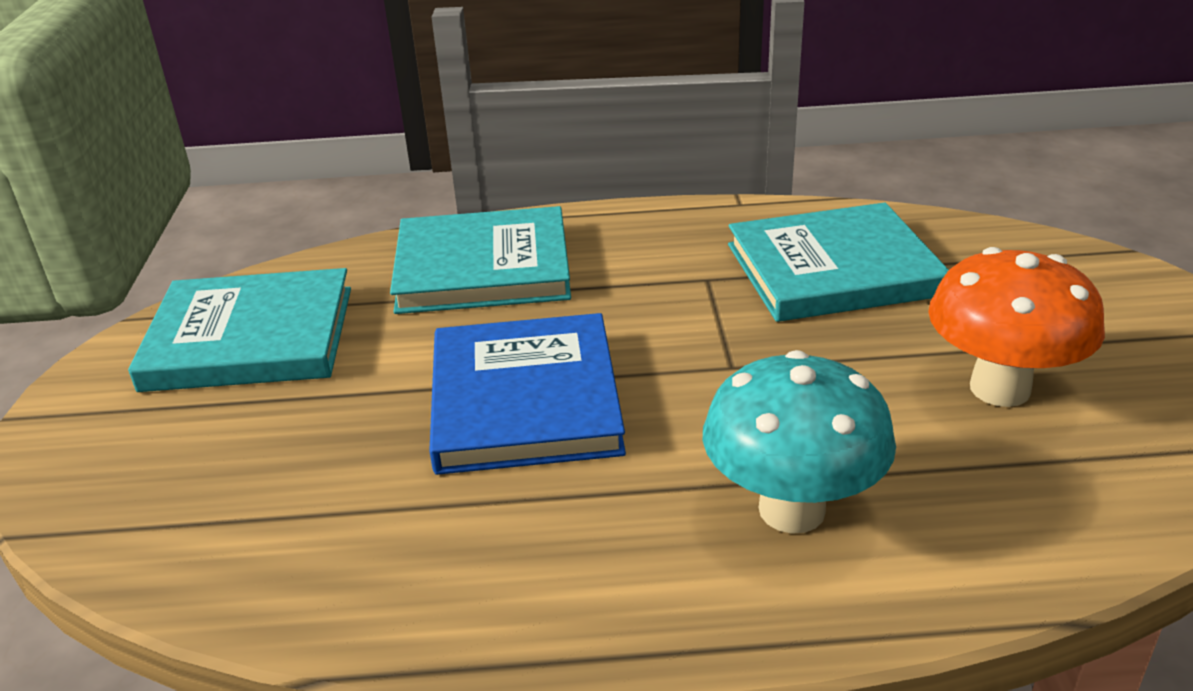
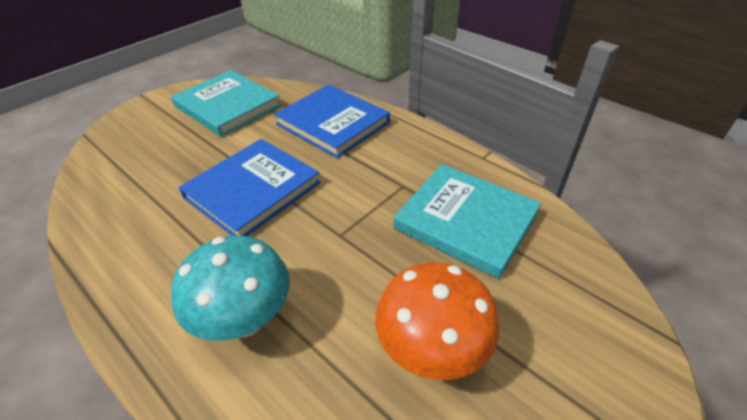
camera: 45 degrees right, 10 degrees up
turquoise book [390,206,571,314] -> blue book [274,84,390,158]

